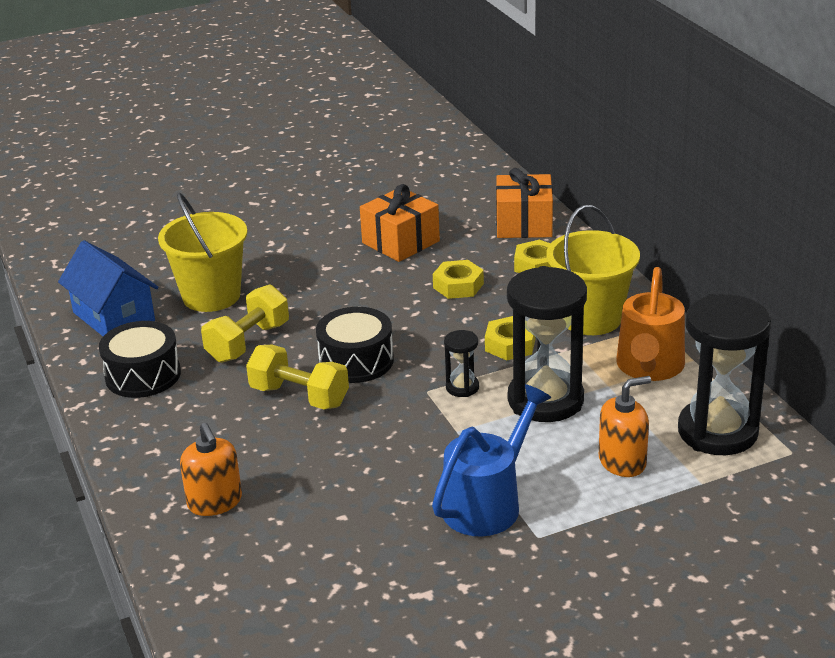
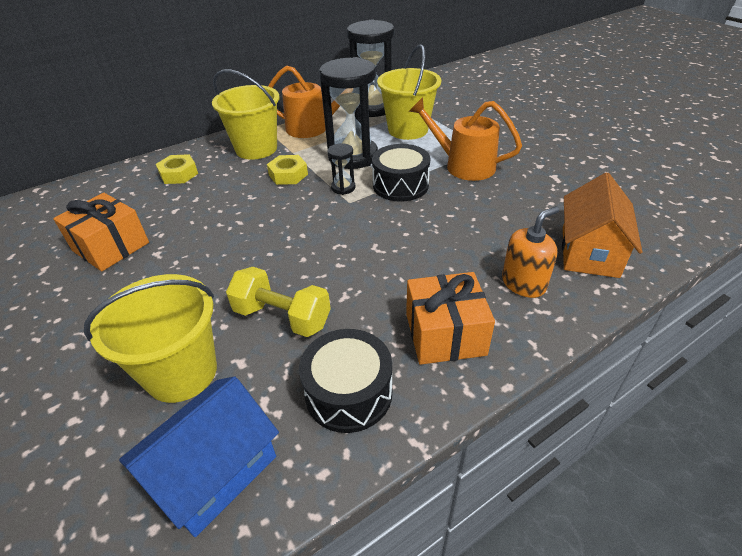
camera: 100 degrees left, 10 degrees up
yellow dumbbell [246,345,349,409] -> none
black drum [316,307,394,383] -> black drum moved to [372,144,430,202]
blue watering can [432,384,552,536] -> orange watering can [409,97,522,181]
yellow nut [433,260,484,299] -> none
orange gift [496,168,553,238] -> orange gift moved to [406,272,495,365]
orange soap dispenser [599,376,651,477] -> yellow bucket [377,44,441,140]
none -> orange house [562,173,643,278]

